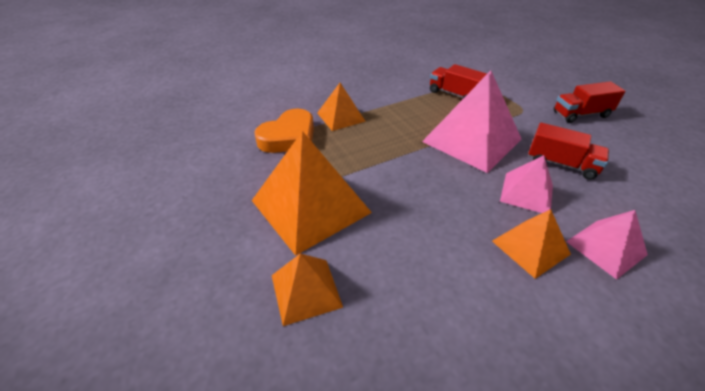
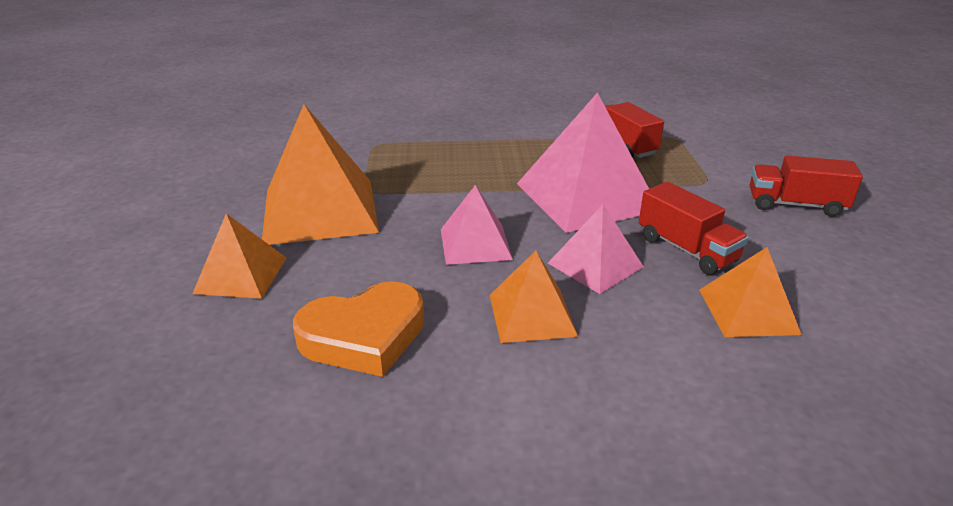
camera: 25 degrees right, 10 degrees down
orange heart [254,109,314,153] -> orange heart moved to [293,281,424,377]
orange pyramid [317,83,366,131] -> orange pyramid moved to [699,247,802,337]
pink pyramid [566,210,648,280] -> pink pyramid moved to [441,185,513,265]

